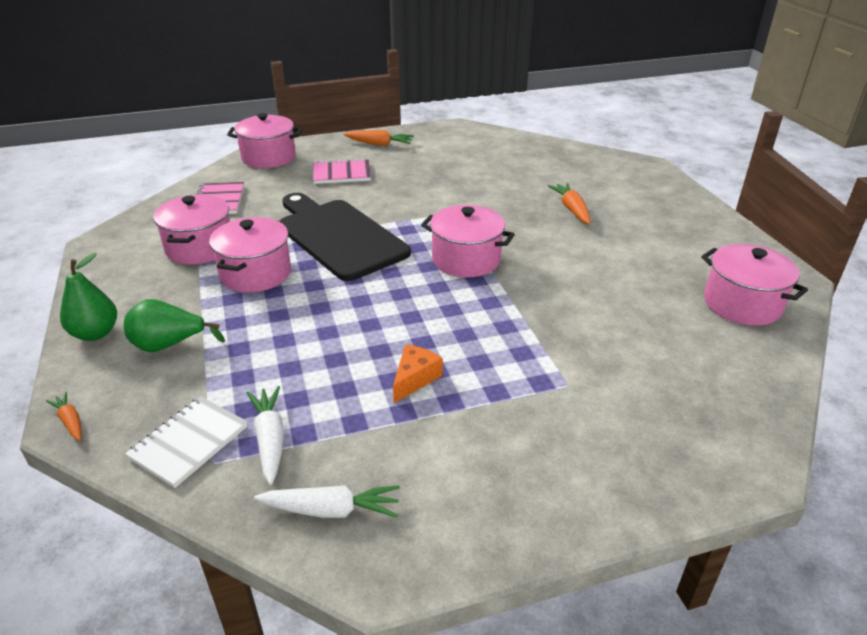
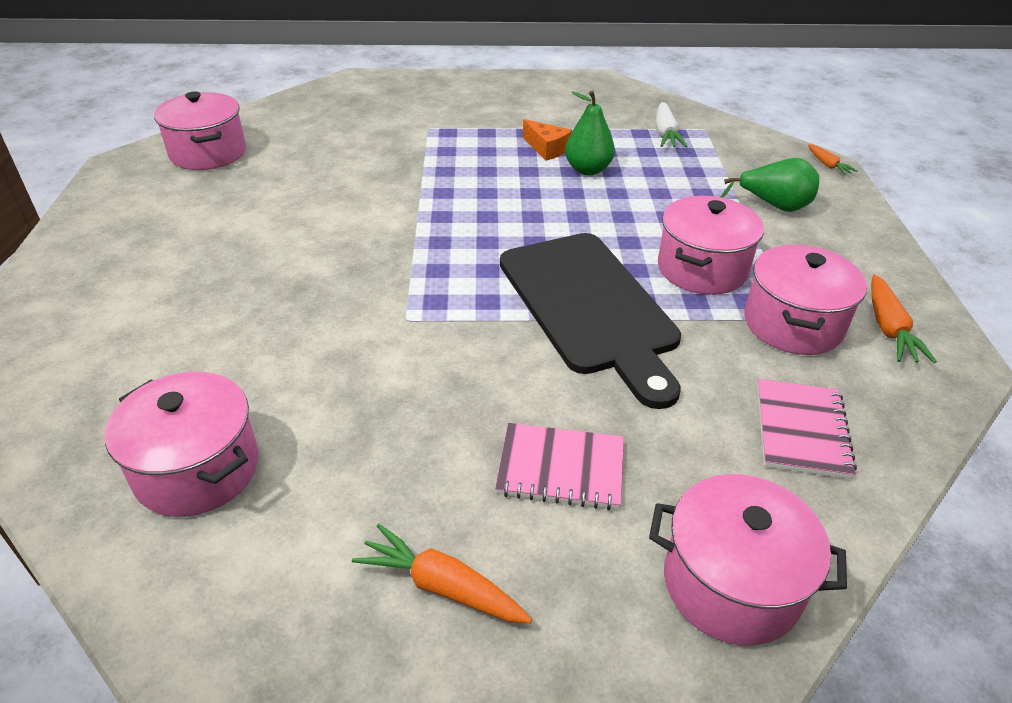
camera: 165 degrees left, 5 degrees up
green pear [60,253,117,341] -> green pear moved to [565,90,615,175]
white notebook [125,396,247,488] -> none
white carrot [254,485,400,518] -> none
orange cheese [393,344,443,403] -> orange cheese turned 90 degrees counterclockwise [523,119,572,161]
pink pot [421,205,515,277] -> pink pot moved to [104,372,259,517]
orange carrot [548,183,590,224] -> orange carrot moved to [871,275,937,363]

